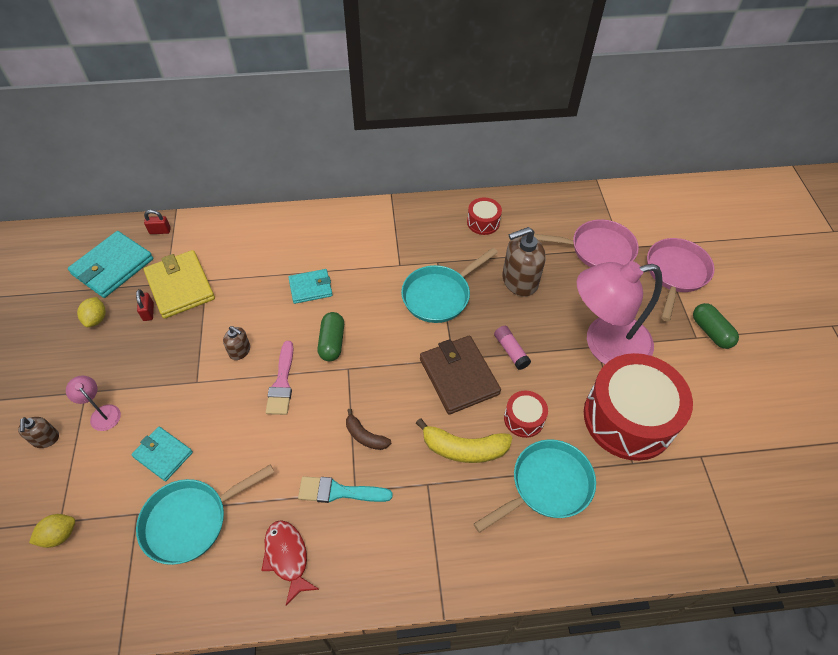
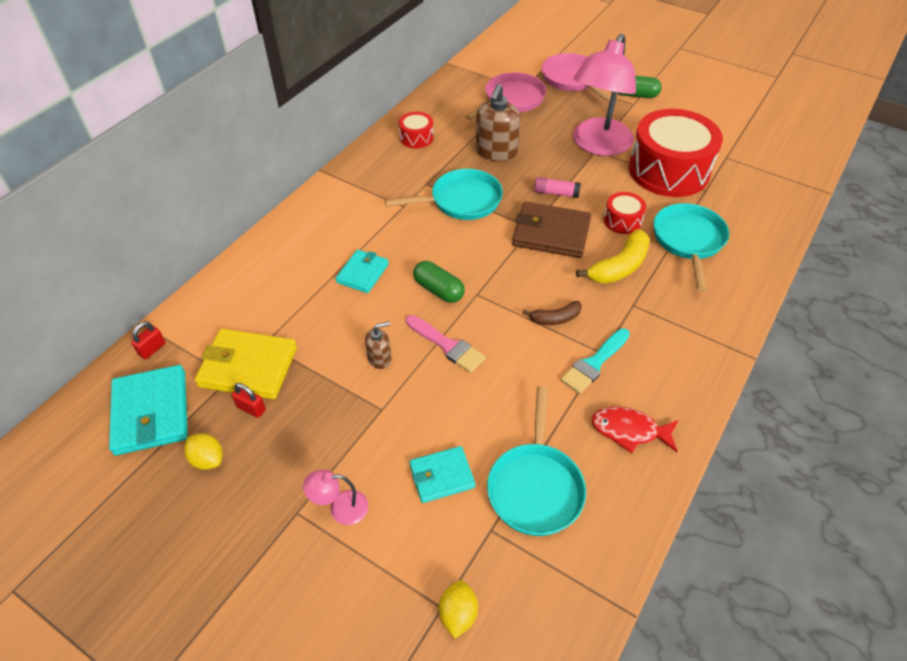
camera: 50 degrees left, 5 degrees down
brown soap dispenser [18,417,59,448] -> none
turquoise pan [401,248,498,323] -> turquoise pan turned 105 degrees counterclockwise [385,169,503,220]

